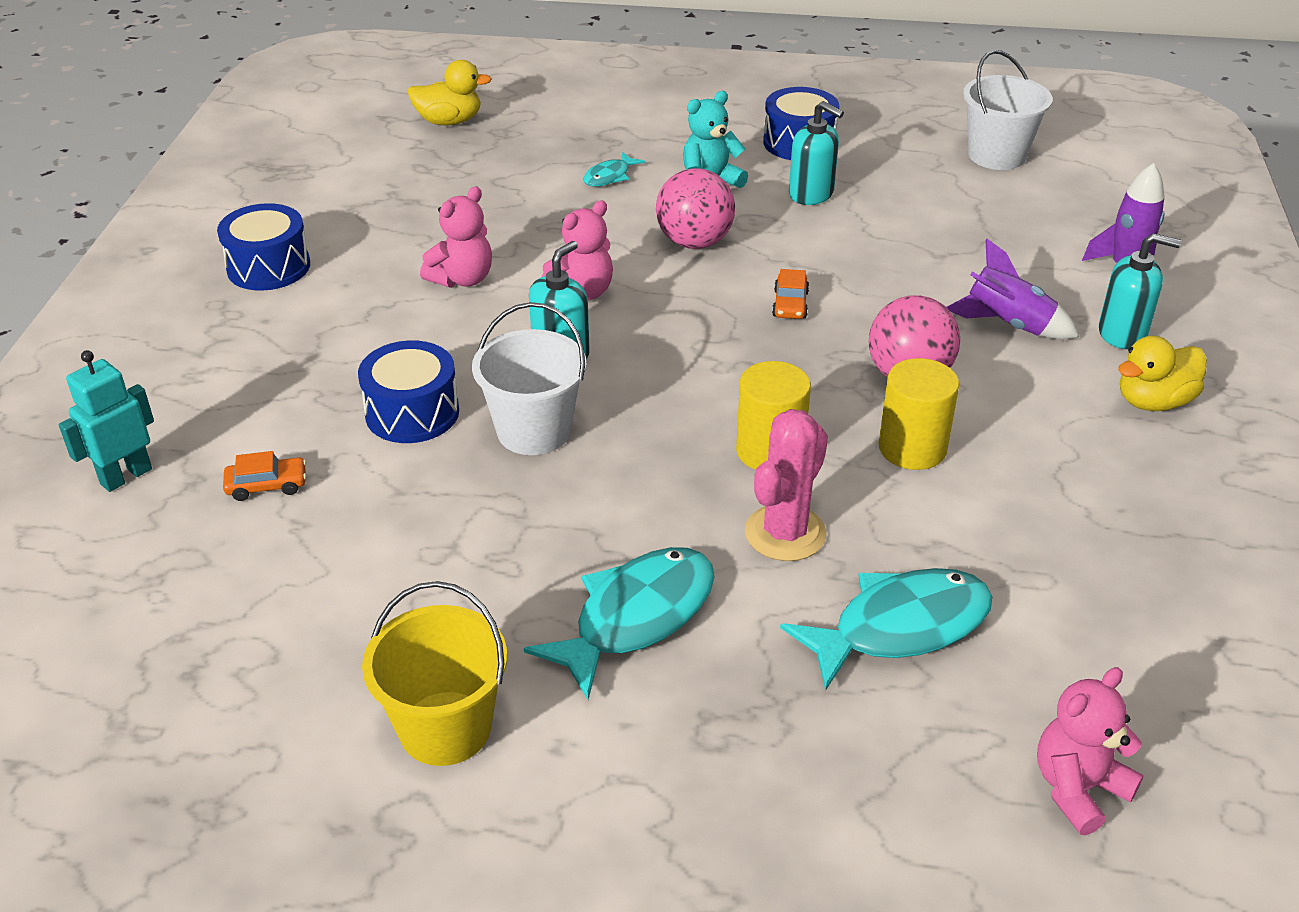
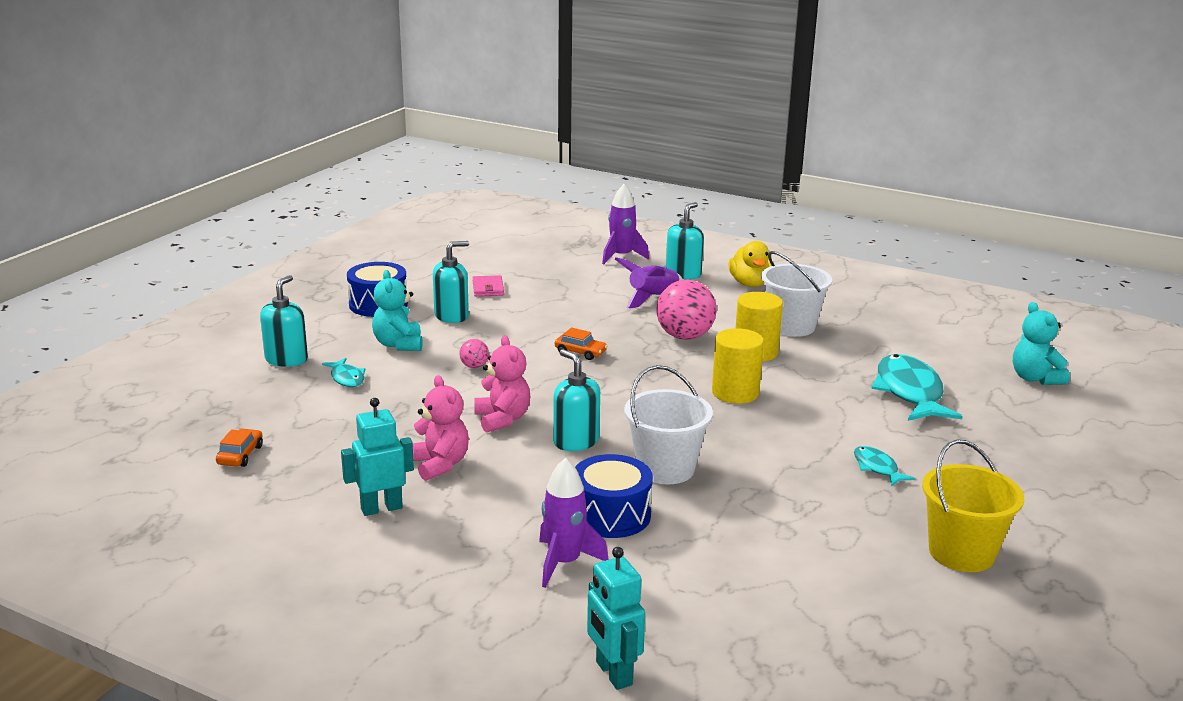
camera: 70 degrees left, 15 degrees down
blue drum [217,203,310,291] -> none
orange car [223,451,306,501] -> orange car moved to [216,429,263,467]
yellow duck [407,60,492,125] -> none
turquoise fish [524,547,714,700] -> turquoise fish [854,446,915,487], size x0.50
pink ball [656,168,735,249] -> pink ball [459,339,489,368], size x0.47
pink cactus [745,409,828,561] -> none
white bucket [963,50,1053,170] -> white bucket moved to [761,251,832,337]
pink teddy bear [1037,667,1144,835] -> turquoise teddy bear [1013,302,1070,385]
none -> turquoise soap dispenser [260,275,308,367]
none -> turquoise robot [341,398,414,516]
none -> pink wallet [473,275,504,297]
none -> purple rocket [539,458,609,588]

